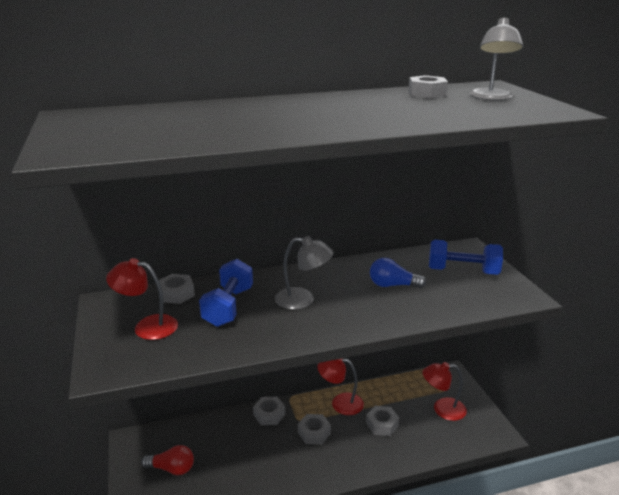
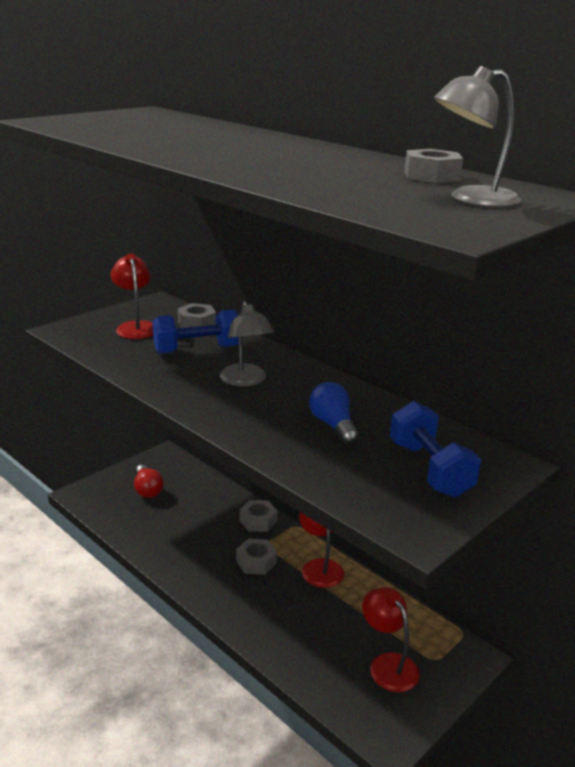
camera: 60 degrees right, 0 degrees up
grey nut [366,406,399,436] -> none

